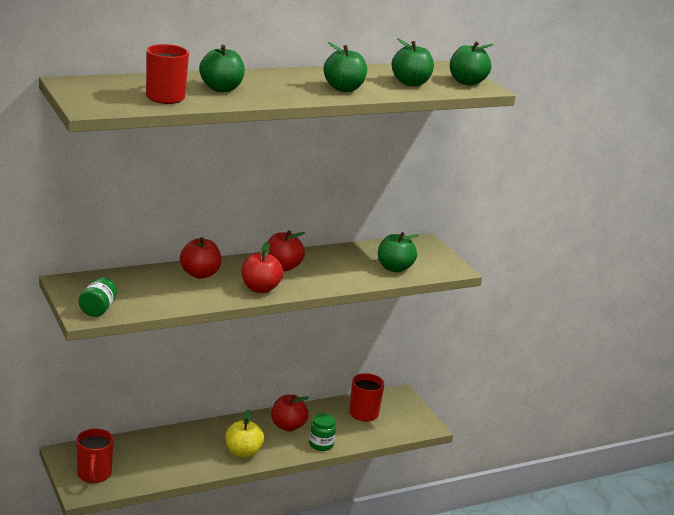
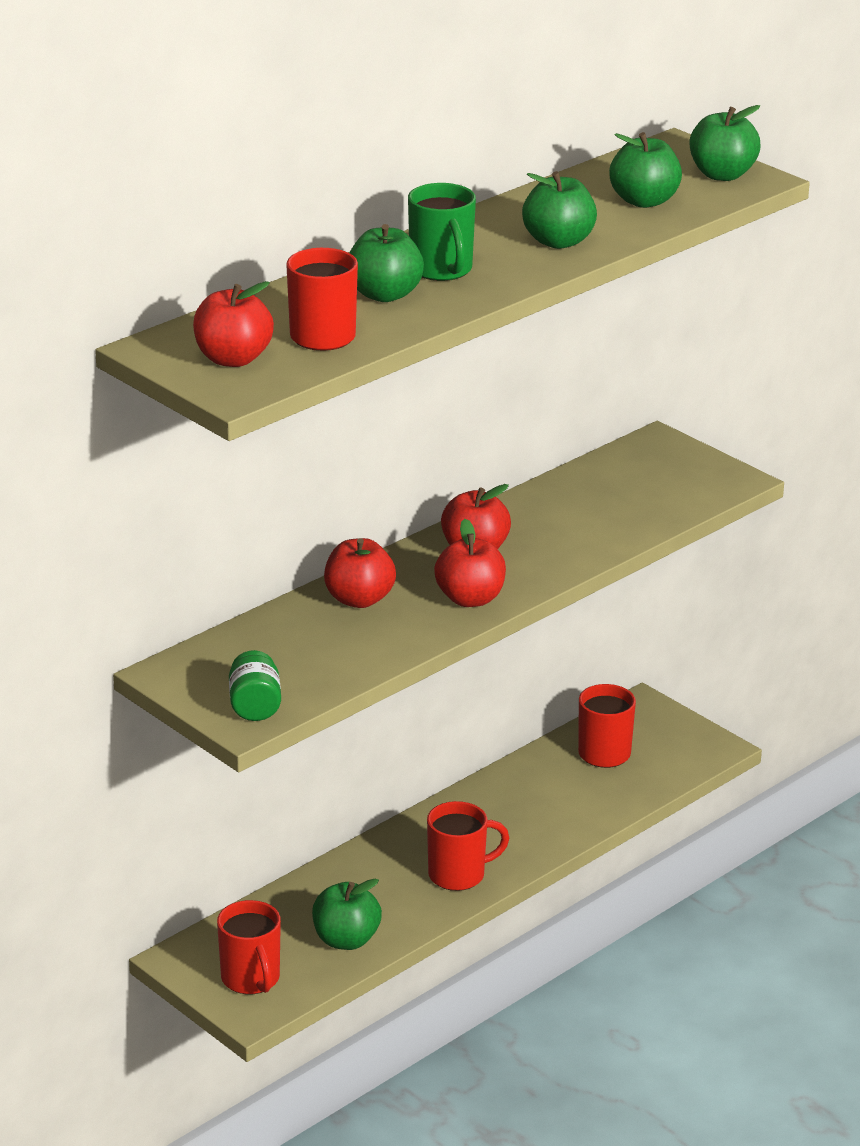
camera: 15 degrees left, 5 degrees up
yellow apple [225,410,264,458] -> red mug [427,801,509,891]
red apple [271,394,309,432] -> red apple moved to [193,281,274,367]
green jar [309,413,336,451] -> none
green apple [378,232,418,272] -> green apple moved to [312,878,382,950]
none -> green mug [408,183,476,281]

